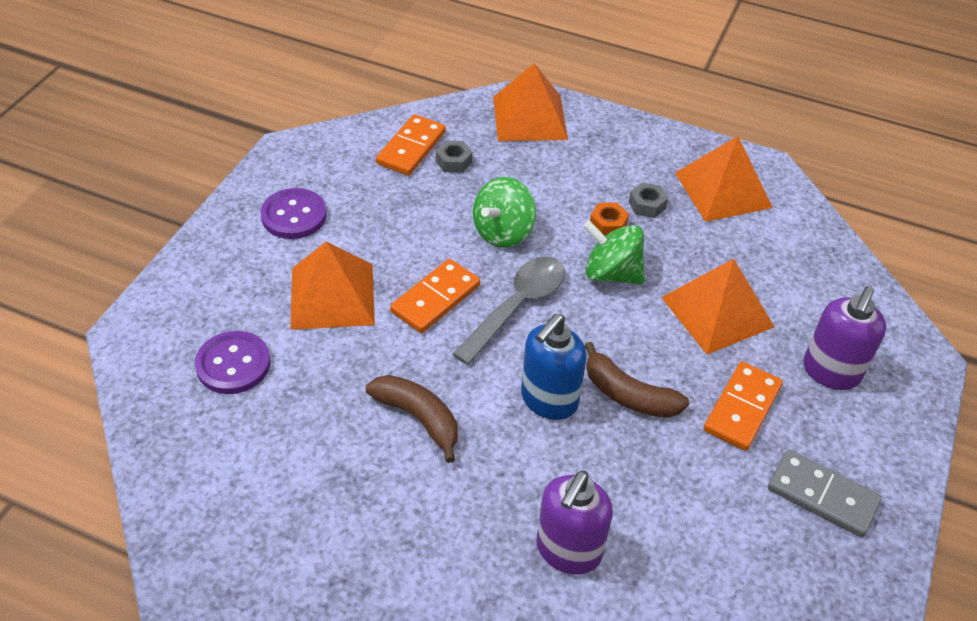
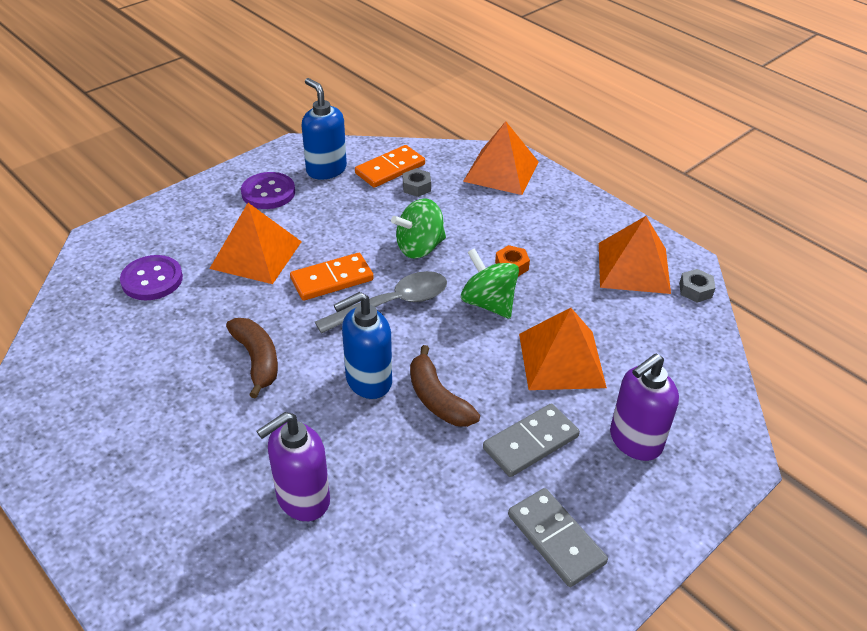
camera: 25 degrees right, 5 degrees down
grey nut [629,182,668,218] -> grey nut moved to [679,269,715,303]
orange domino [703,362,783,451] -> grey domino [483,404,580,477]
none -> blue soap dispenser [301,78,347,180]

